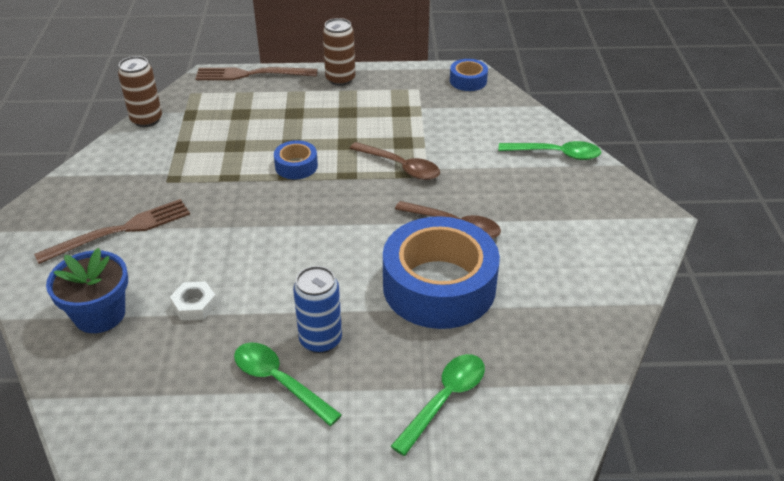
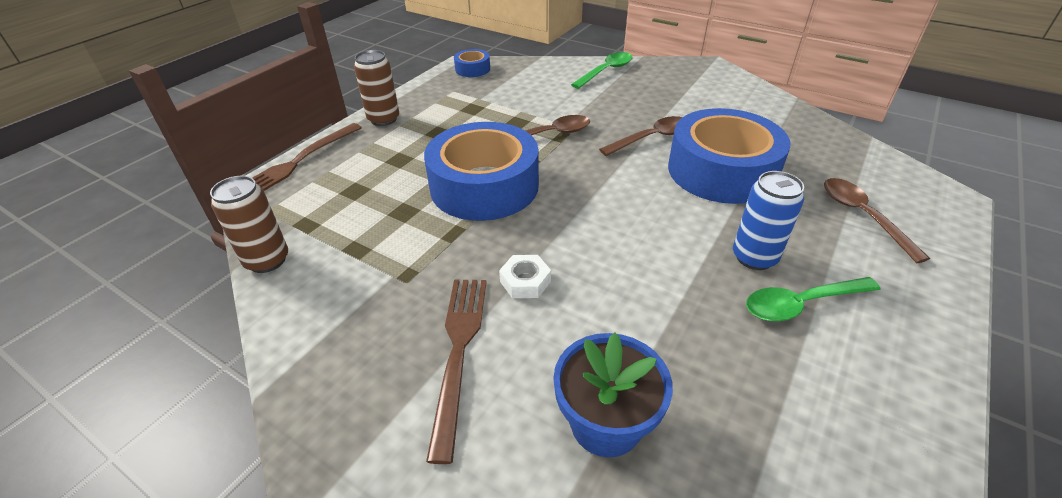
camera: 55 degrees left, 0 degrees up
white nut [170,281,217,321] -> white nut moved to [499,255,551,298]
blue tape [274,140,318,180] -> blue tape [424,122,539,221], size x2.26
green spoon [391,354,485,456] -> brown spoon [824,178,930,263]

